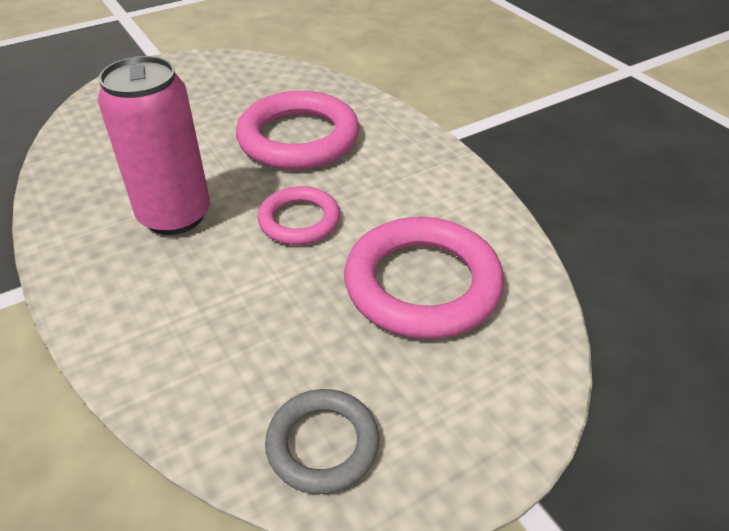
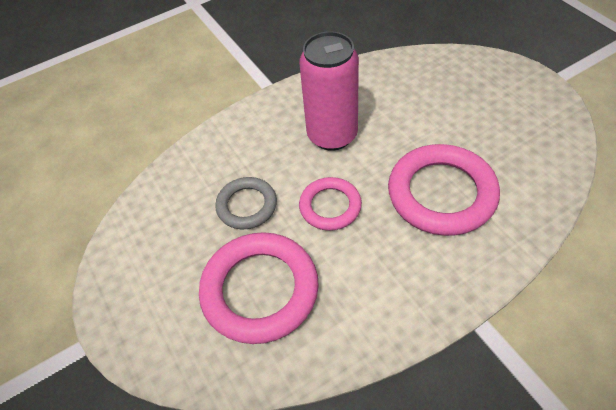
camera: 95 degrees right, 10 degrees up
grey ring [265,389,379,494] -> grey ring moved to [215,177,277,229]

